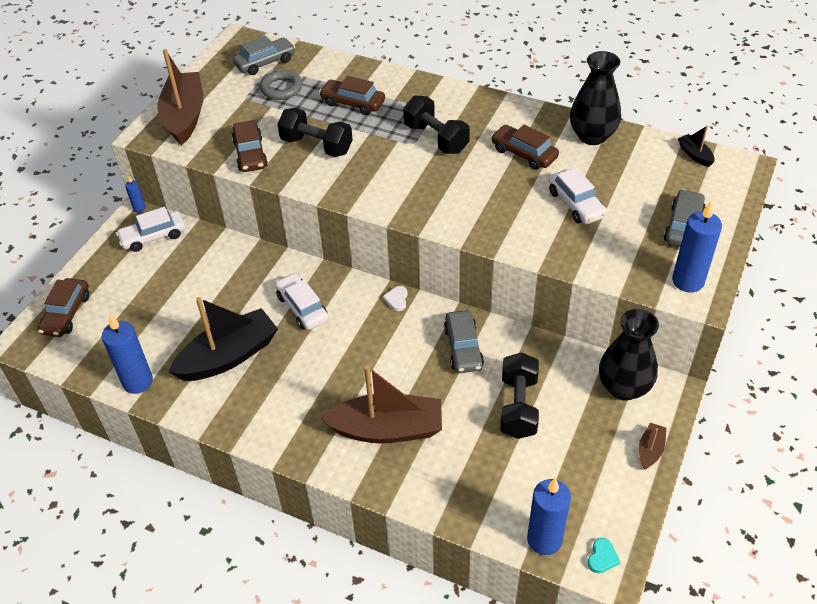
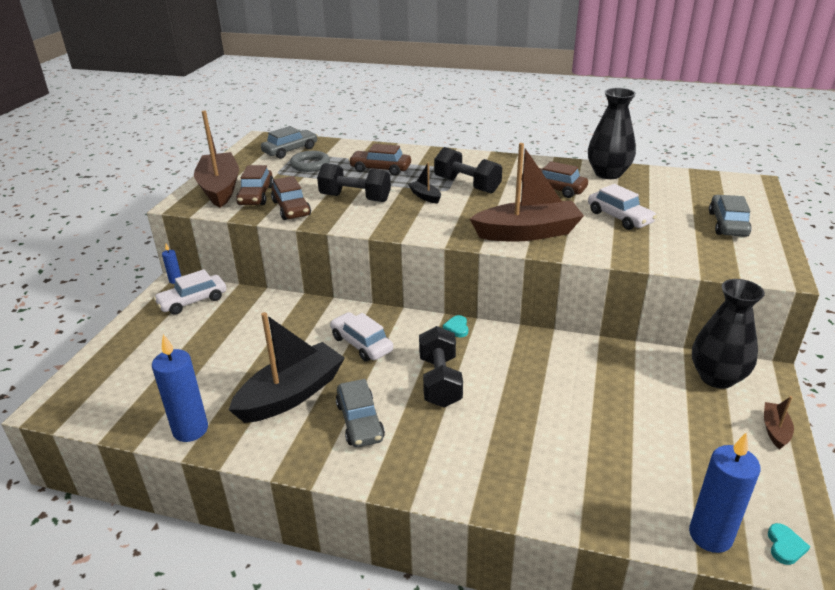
camera: 10 degrees left, 15 degrees down
brown car [38,278,89,337] -> brown car moved to [236,165,274,205]
brown boat [320,365,442,443] -> brown boat moved to [470,143,584,242]
white heart [383,286,408,311] -> turquoise heart [443,315,468,337]
grey car [444,310,484,373] -> grey car moved to [336,379,385,448]
black dumbbell [500,352,539,439] -> black dumbbell moved to [419,326,463,407]
blue candle [672,201,722,292] -> none
black boat [678,126,715,167] -> black boat moved to [408,162,441,204]

